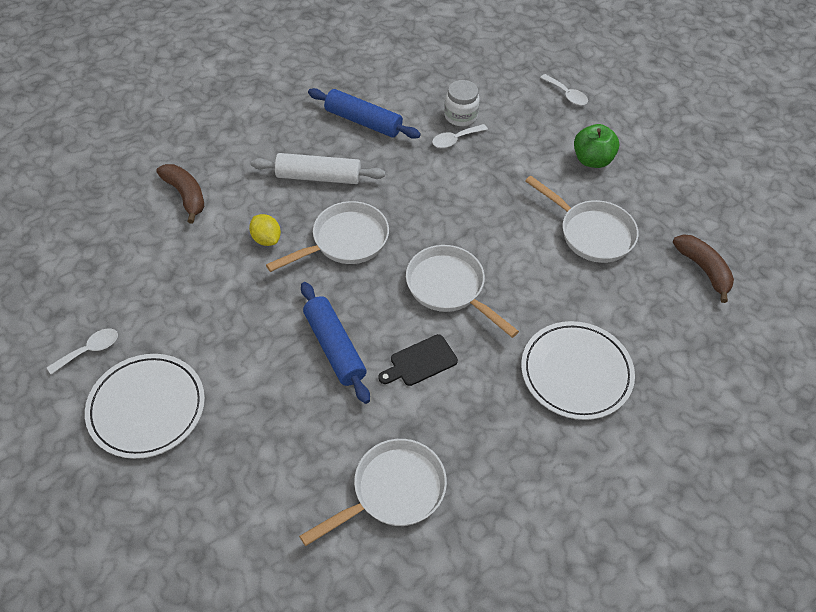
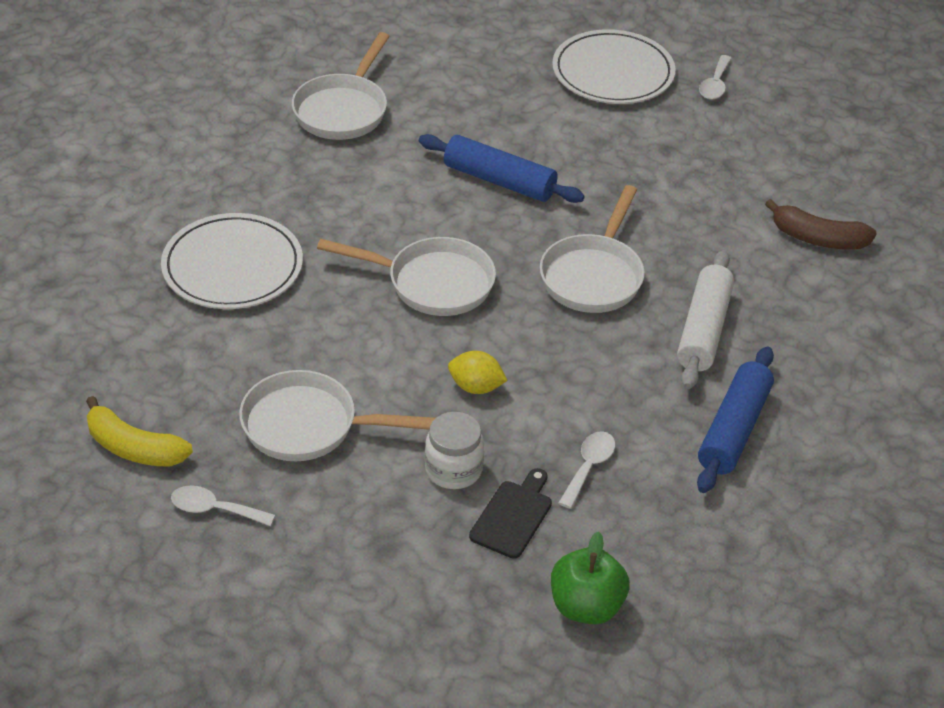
camera: 145 degrees right, 10 degrees down
yellow lemon [249,214,281,246] -> yellow lemon moved to [448,351,508,394]
white rolling pin [251,153,385,184] -> white rolling pin turned 45 degrees counterclockwise [677,250,734,389]
blue rolling pin [308,88,421,139] -> blue rolling pin turned 60 degrees counterclockwise [697,346,774,493]
black cutting board [378,334,458,386] -> black cutting board moved to [469,468,552,559]
white jar [444,80,479,126] -> white jar moved to [425,412,484,489]
white spoon [540,74,588,105] -> white spoon moved to [171,485,275,526]
green apple [574,124,619,168] -> green apple moved to [551,532,630,624]
brown banana [673,234,734,303] -> yellow banana [86,396,193,467]

